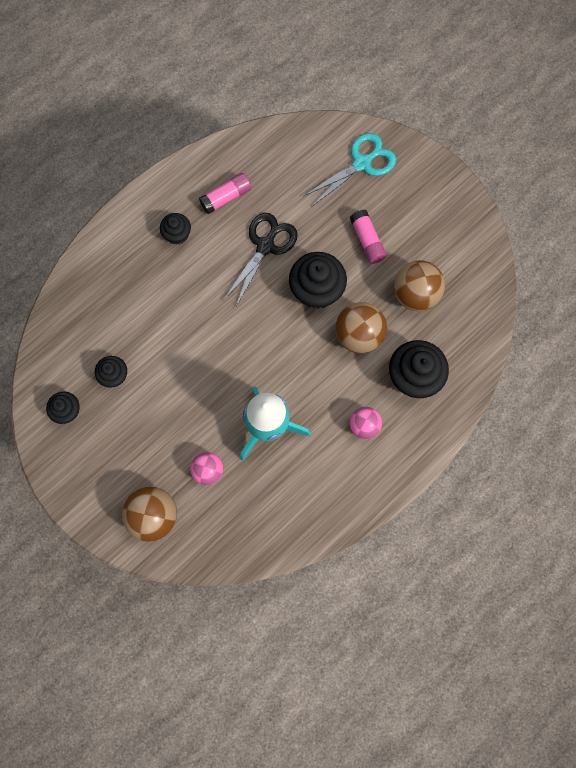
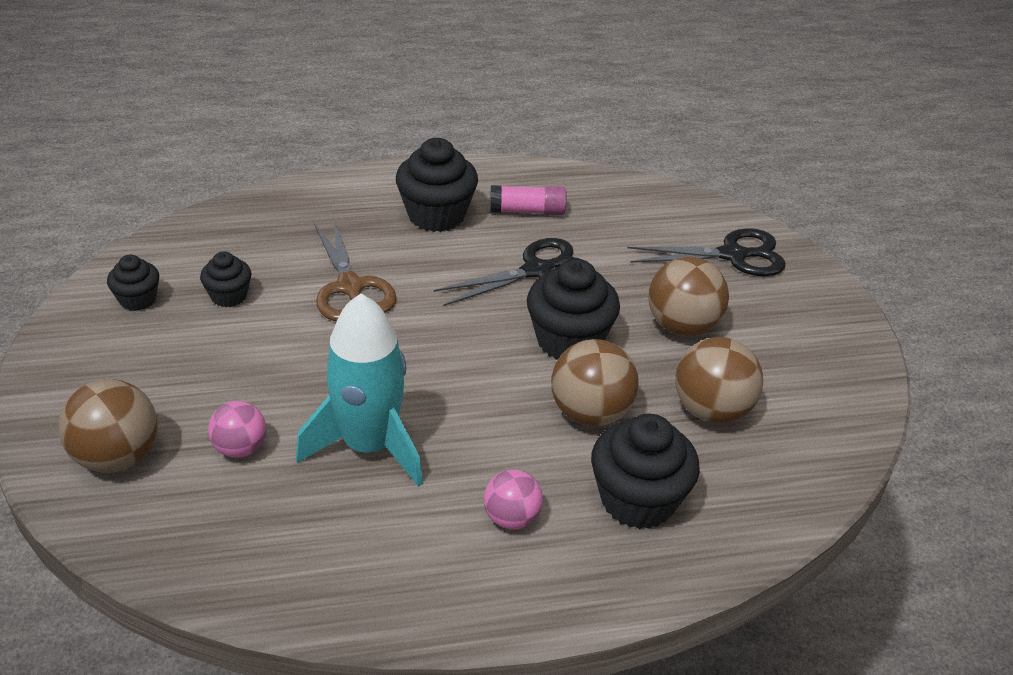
camera: 30 degrees right, 35 degrees down
black cupcake [160,213,191,245] -> black cupcake [396,138,478,232], size x1.80
turquoise scissors [304,133,396,206] -> black scissors [627,228,786,276]
pink glue stick [350,210,387,264] -> brown ball [648,257,729,336]
none -> brown scissors [314,219,397,321]

